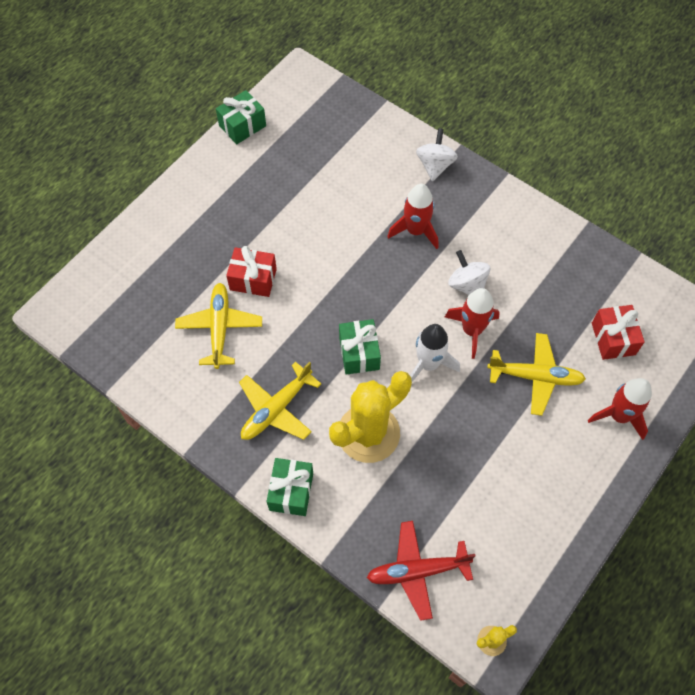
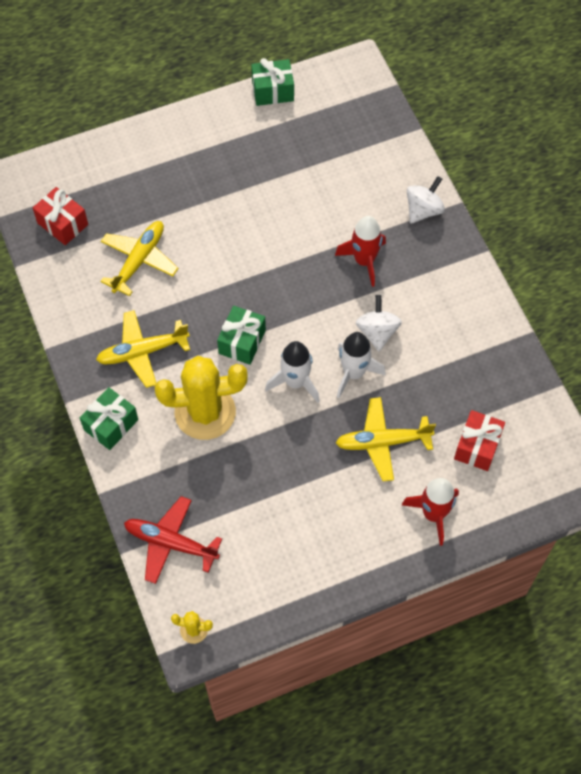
camera: 30 degrees right, 0 degrees up
red gift [226,246,277,297] -> red gift moved to [33,187,88,245]
red rocket [445,288,500,359] -> white rocket [337,332,386,398]
yellow plane [487,333,586,416] -> yellow plane turned 135 degrees clockwise [336,397,436,481]

